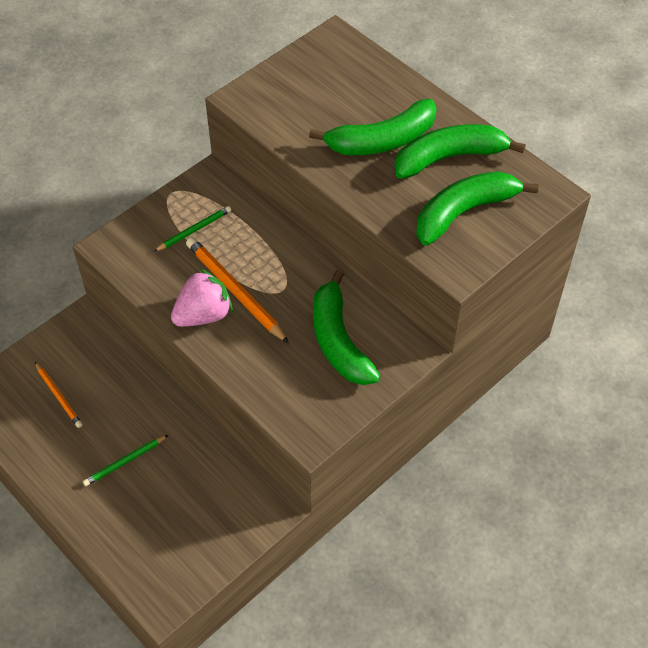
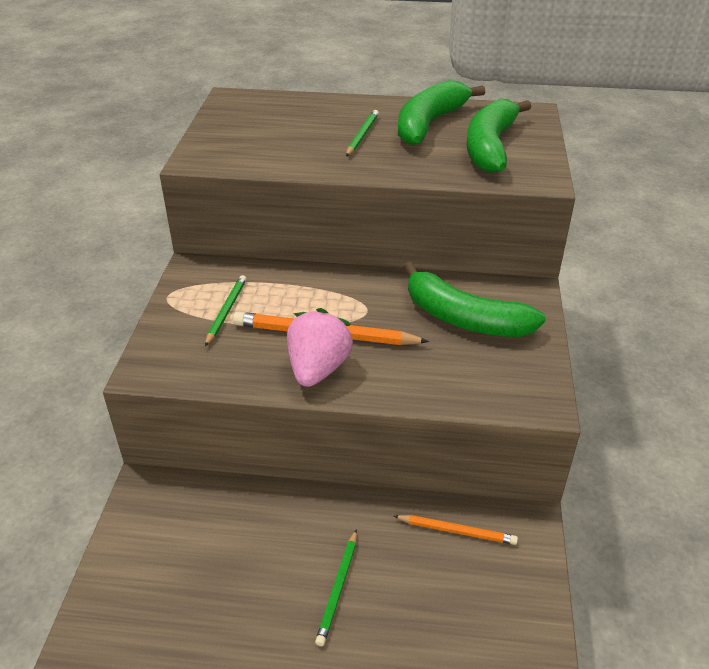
camera: 40 degrees left, 15 degrees down
orange pencil [35,362,83,428] -> orange pencil moved to [394,515,518,545]
green banana [309,99,437,155] -> green pencil [346,110,379,156]

